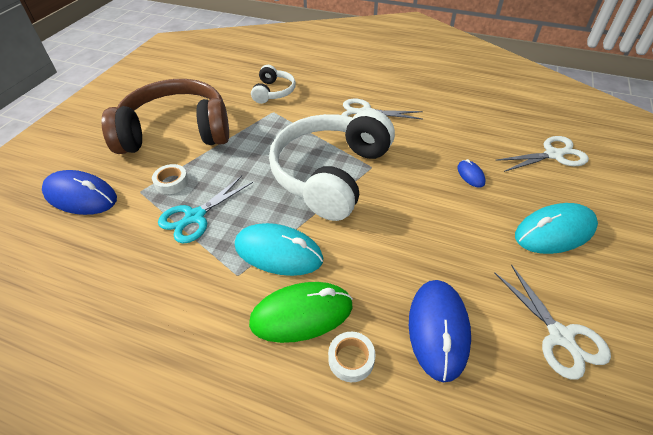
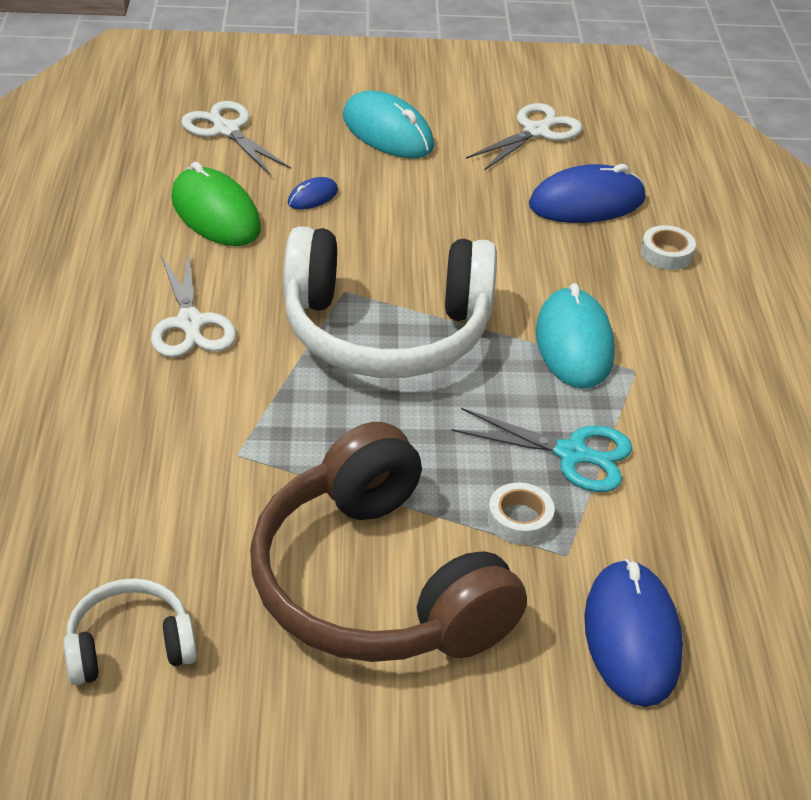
camera: 115 degrees left, 5 degrees down
green mouse [249,282,353,343] -> green mouse moved to [171,162,261,246]
white headphones [251,65,296,104] -> white headphones moved to [63,578,197,685]

